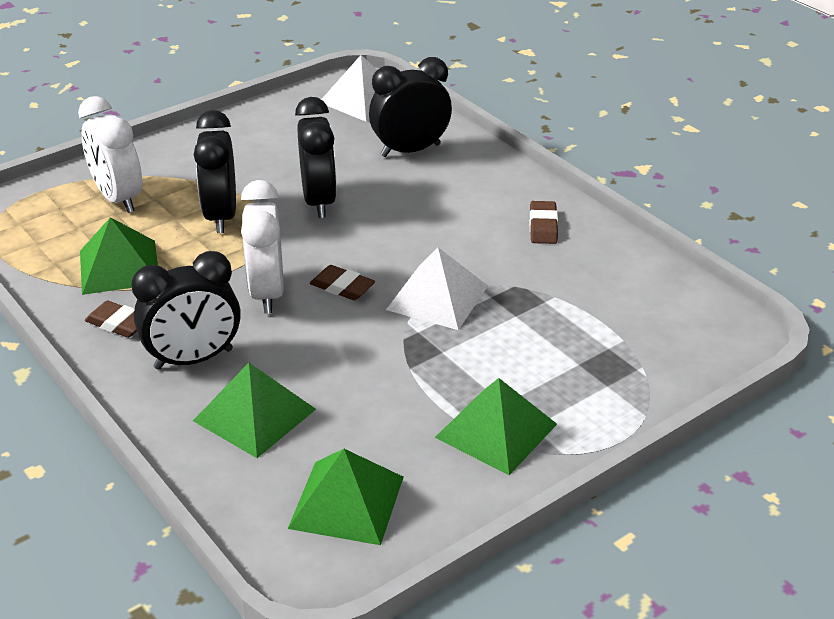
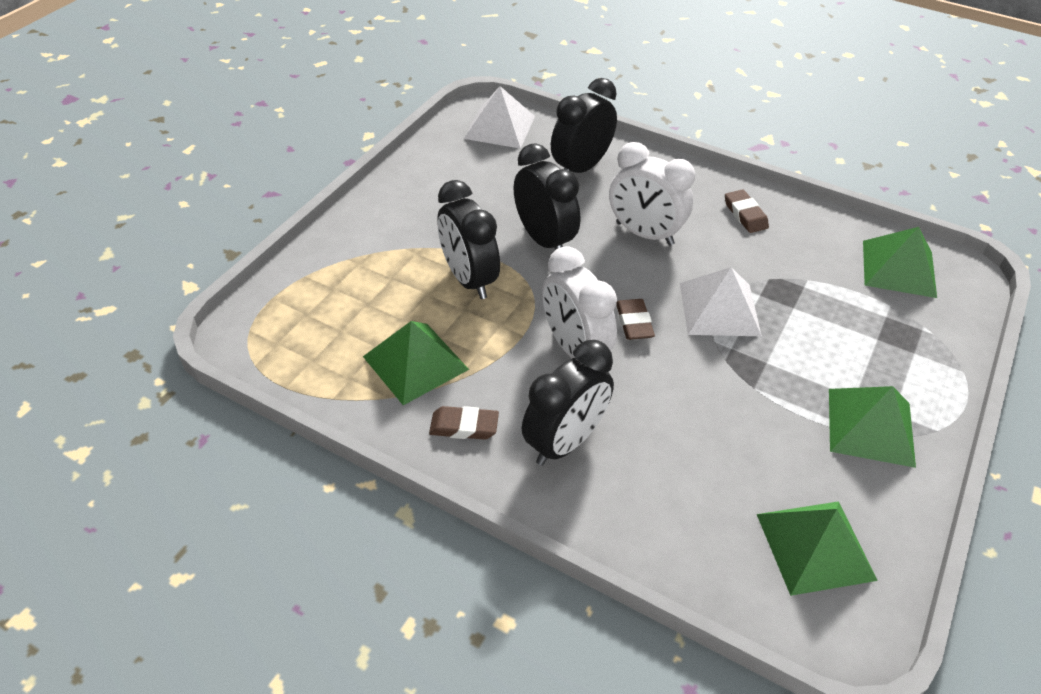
camera: 25 degrees left, 10 degrees up
white clock [78,96,142,213] -> white clock moved to [609,142,695,245]
green pyramid [193,363,316,458] -> green pyramid moved to [863,227,937,298]
brown eraser [310,265,375,300] -> brown eraser turned 75 degrees clockwise [616,299,655,340]

